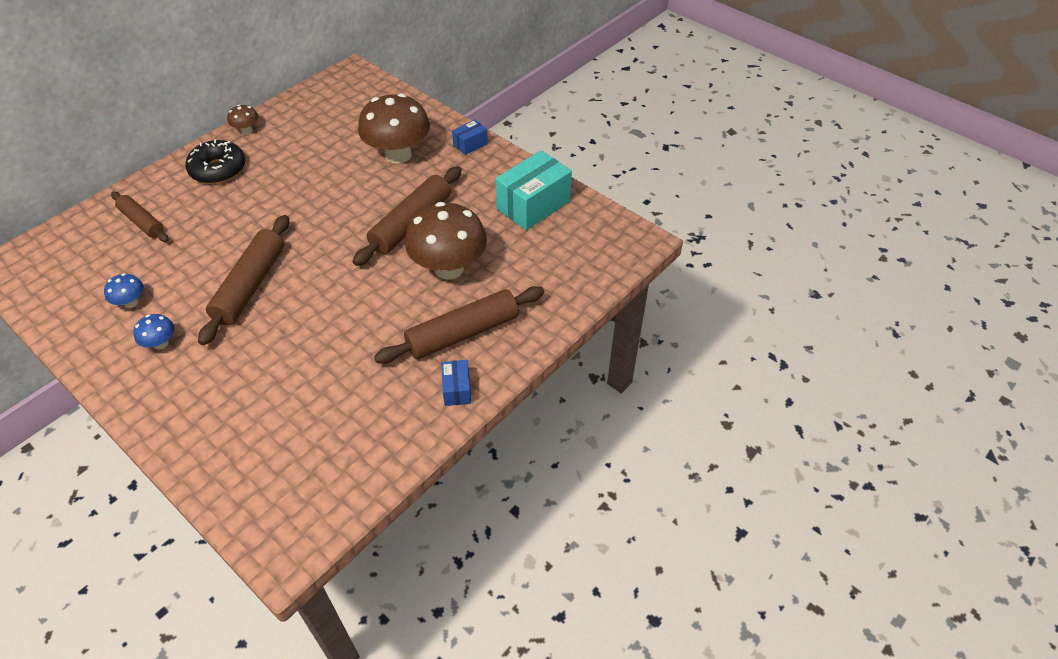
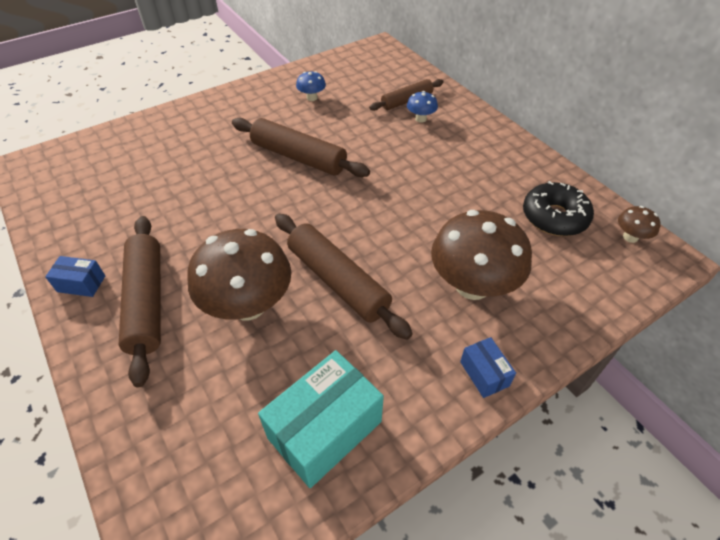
camera: 105 degrees right, 0 degrees up
blue mushroom [133,314,174,350] -> blue mushroom moved to [407,91,438,123]
black donut [185,139,245,184] -> black donut moved to [523,181,594,236]
brown mushroom [227,105,259,135] -> brown mushroom moved to [618,206,661,243]
turquoise box [495,150,572,230] -> turquoise box turned 75 degrees clockwise [258,350,384,488]

